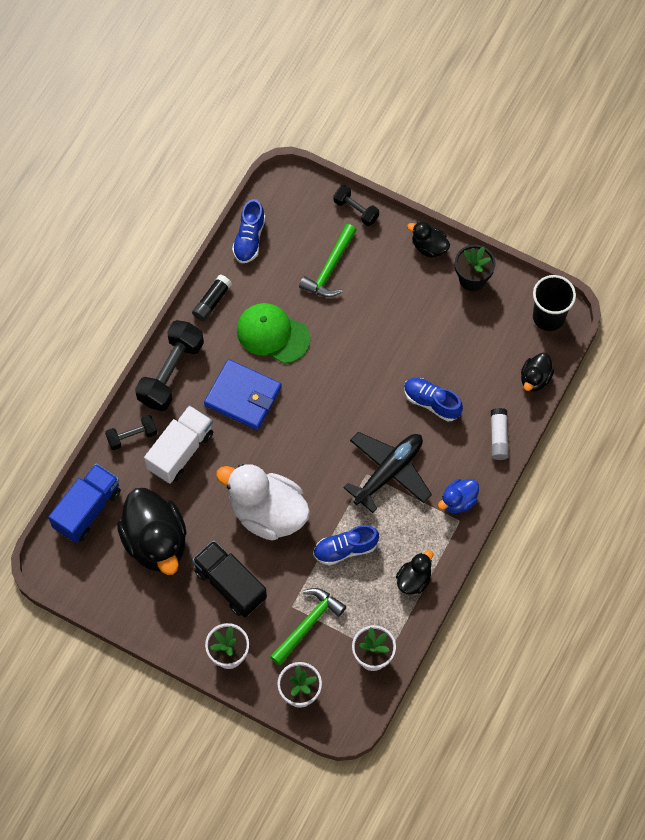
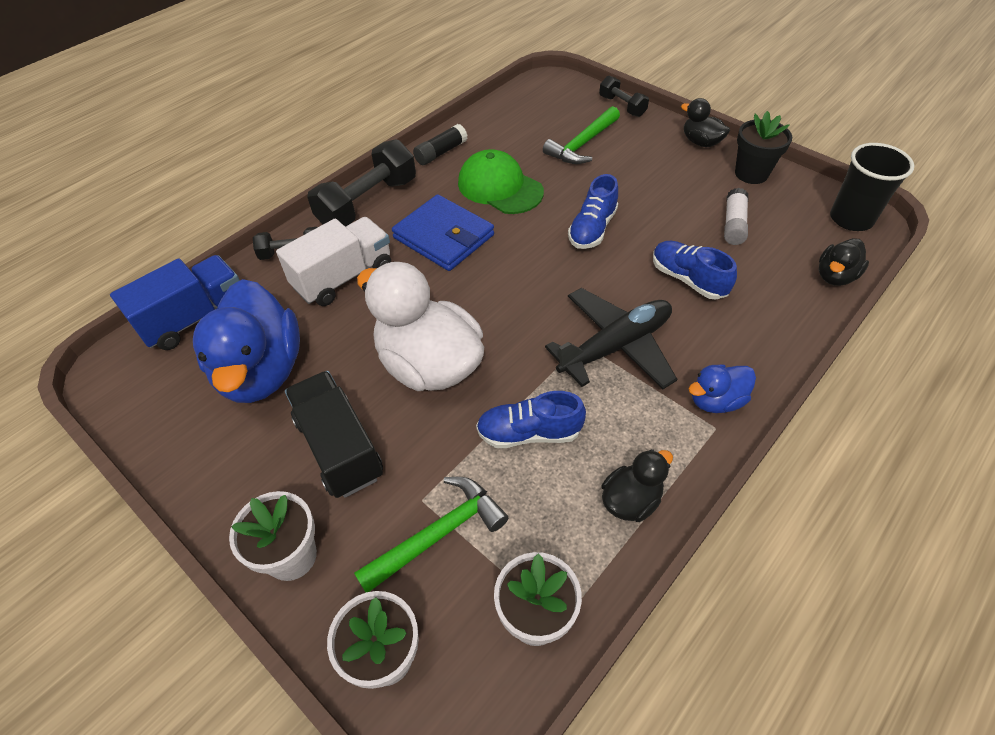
camera: 15 degrees right, 15 degrees down
black duck [117,488,187,575] -> blue duck [193,279,300,403]
blue shoe [232,199,265,263] -> blue shoe moved to [568,174,618,249]
white glue stick [491,408,509,460] -> white glue stick moved to [724,188,748,245]

